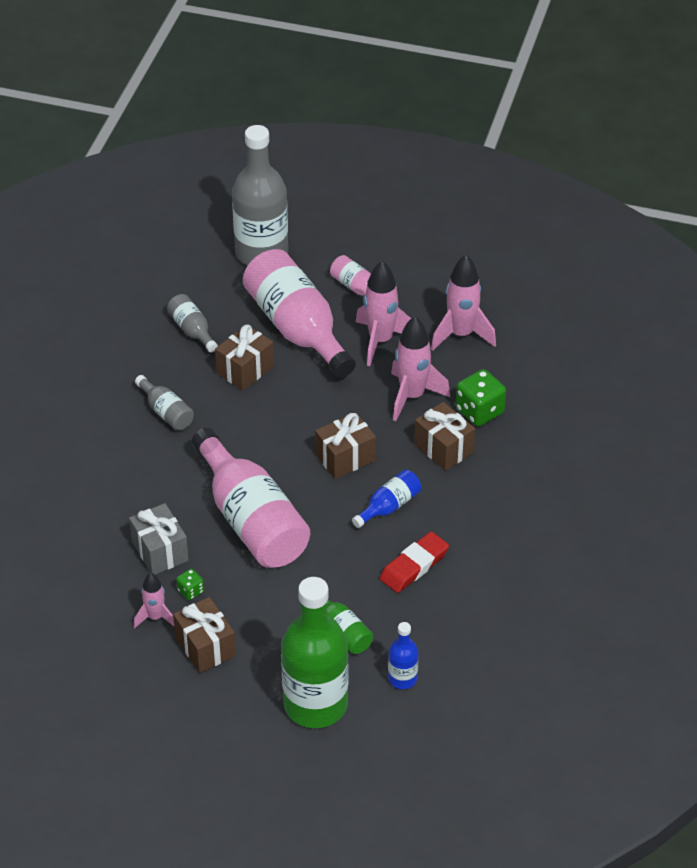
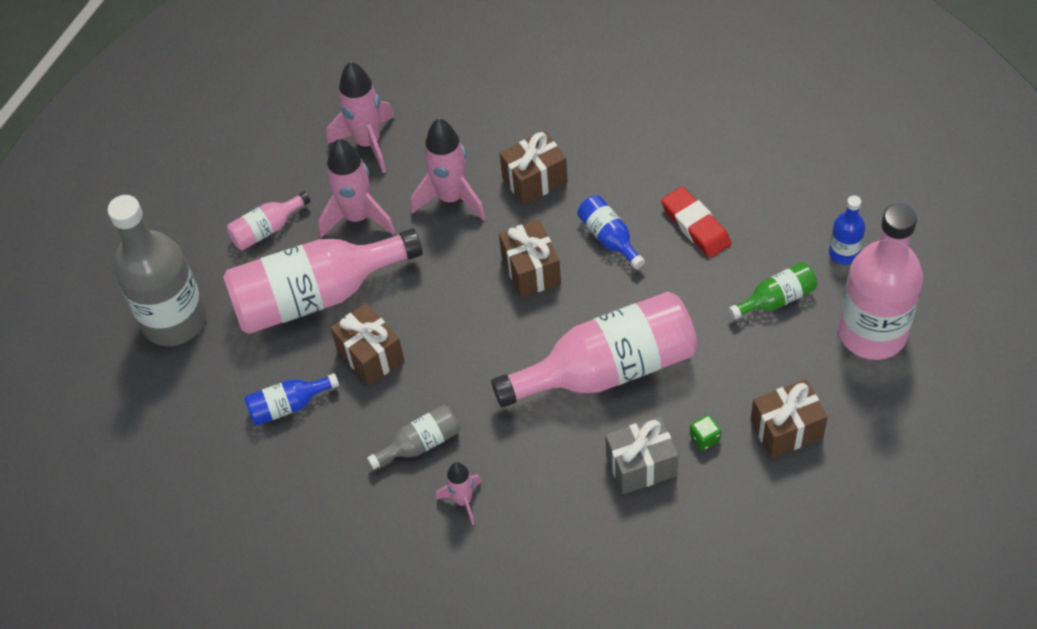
camera: 75 degrees left, 10 degrees up
pink rocket [134,573,174,628] -> pink rocket moved to [436,462,482,525]
grey bottle [167,294,218,352] -> blue bottle [244,373,339,426]
green bottle [281,577,349,728] -> pink bottle [838,203,923,360]
green dice [456,369,506,426] -> none

